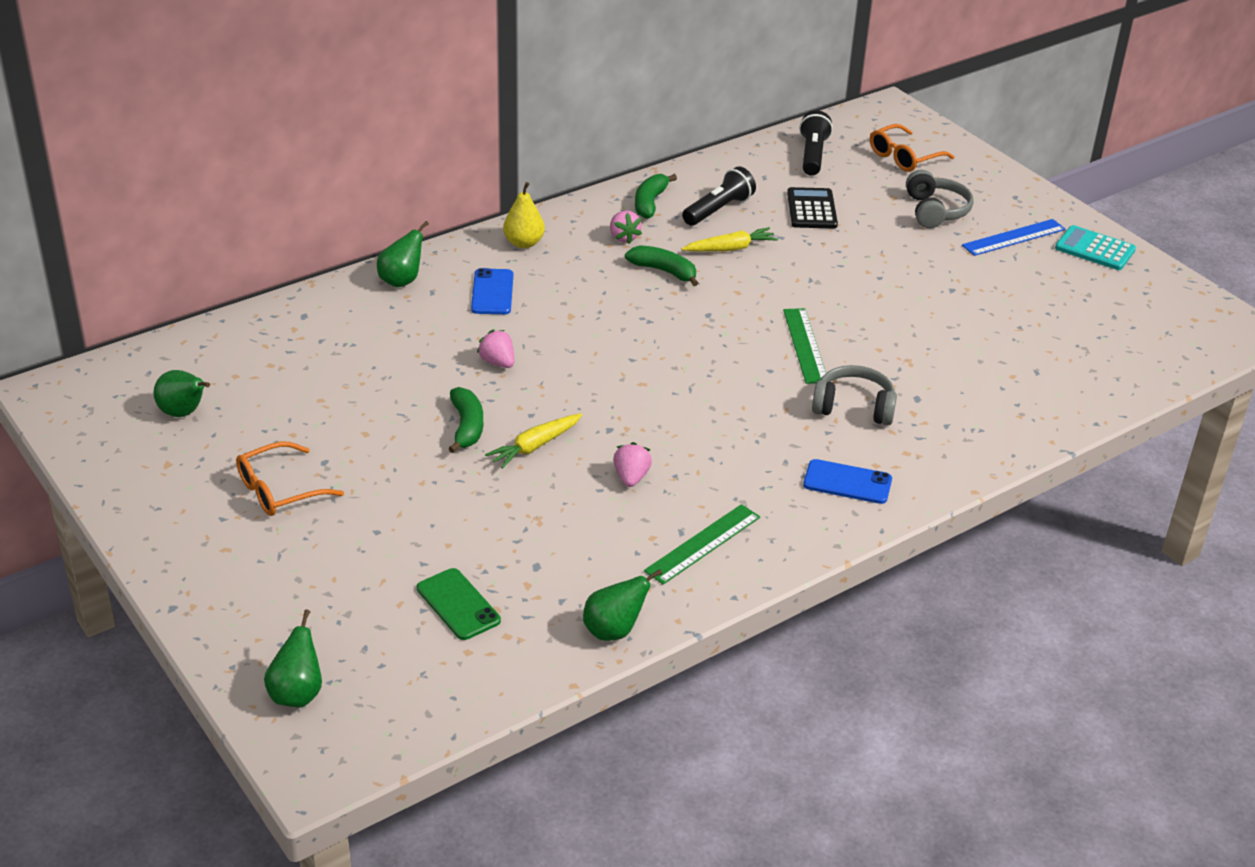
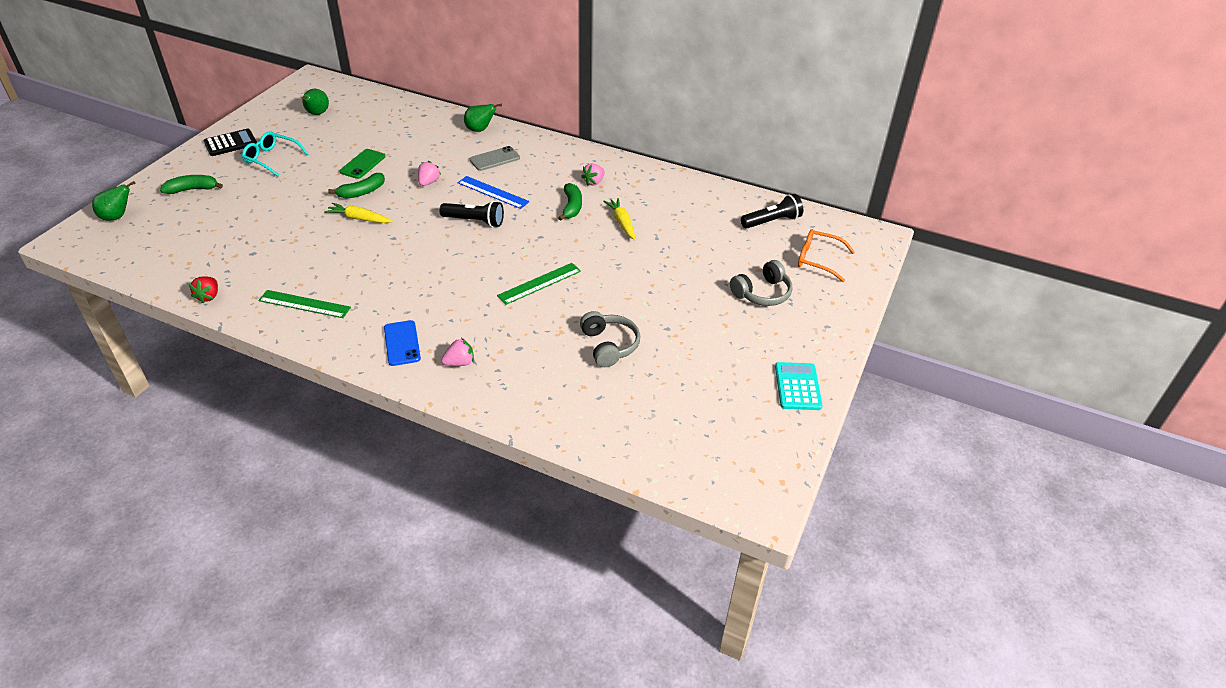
camera: 60 degrees right, 5 degrees up
orange glasses [236,442,344,516] -> turquoise glasses [242,131,309,177]
green phone [417,568,501,640] -> green phone moved to [339,149,386,179]
blue phone [471,268,513,314] -> grey phone [470,146,520,171]
yellow pear [503,182,545,248] -> none
green pear [583,569,663,641] -> red strawberry [189,276,218,303]
pink strawberry [613,442,652,487] -> pink strawberry moved to [441,338,474,366]
green banana [635,174,677,219] -> green banana moved to [160,175,223,194]
black flashlight [682,166,756,226] -> black flashlight moved to [439,201,504,227]
yellow carrot [682,227,778,252] -> yellow carrot turned 150 degrees counterclockwise [603,198,636,240]
black calculator [787,187,838,229] -> black calculator moved to [204,129,257,156]
grey headphones [812,365,897,425] -> grey headphones moved to [580,311,640,367]
blue ruler [962,219,1066,256] -> blue ruler moved to [458,176,530,209]

